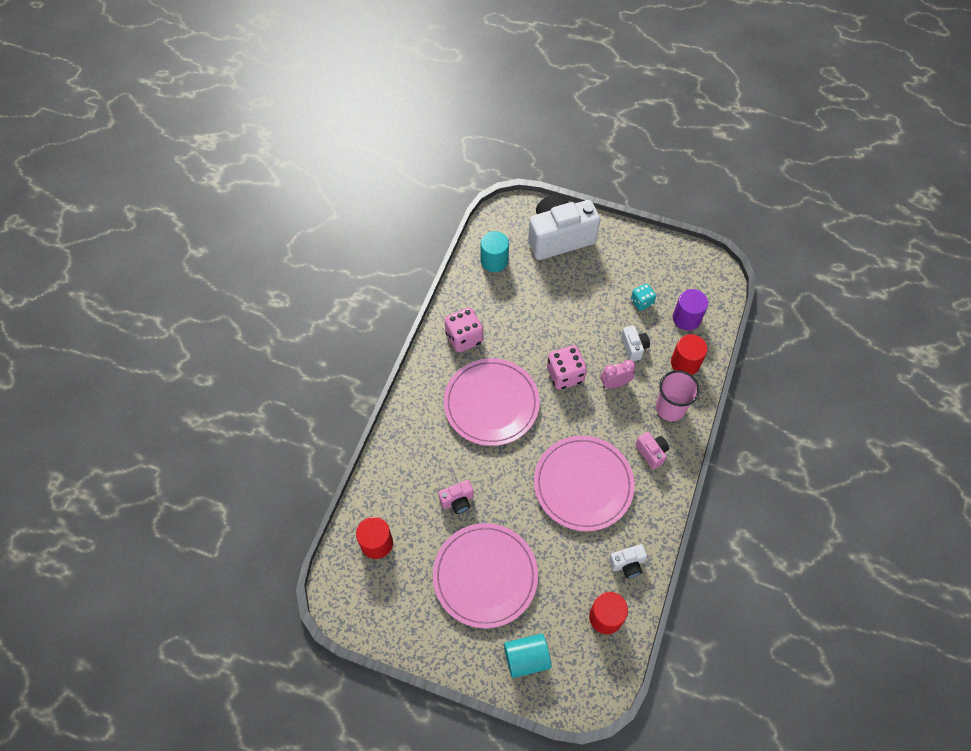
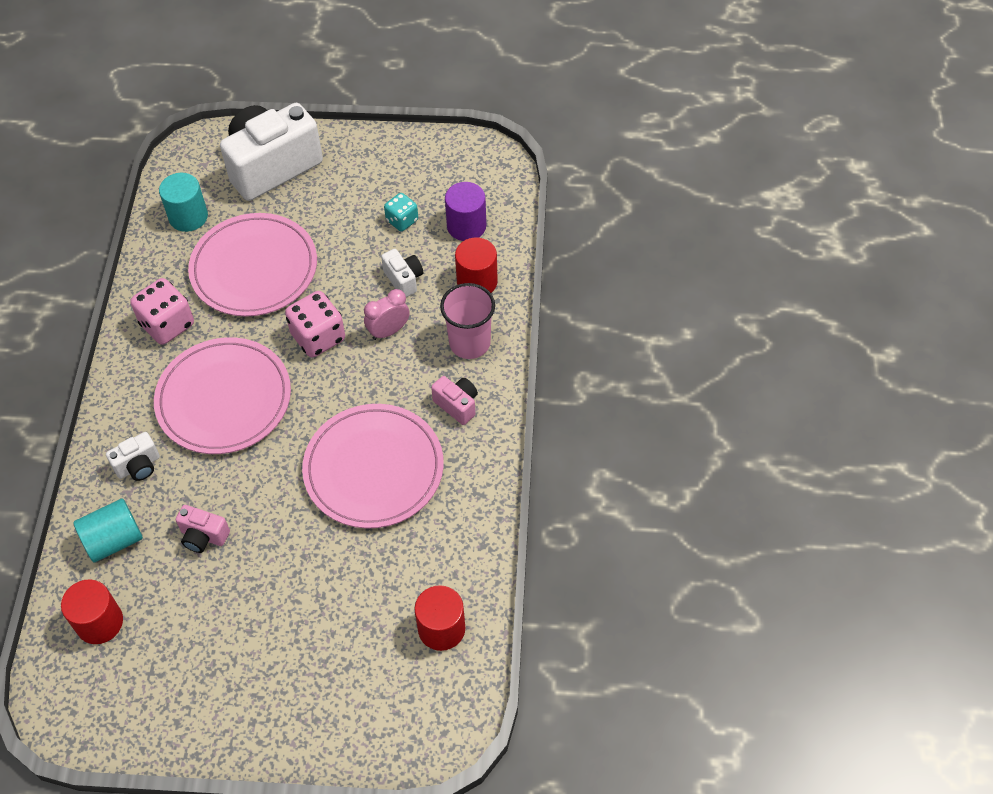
camera: 15 degrees left, 5 degrees down
pink plate [433,523,538,628] -> pink plate moved to [188,213,317,317]
pink camera [438,480,474,514] -> pink camera turned 60 degrees clockwise [176,505,230,553]
turquoise cylinder [504,633,551,678] -> turquoise cylinder moved to [73,498,143,562]
white camera [609,544,647,578] -> white camera moved to [106,432,160,481]

